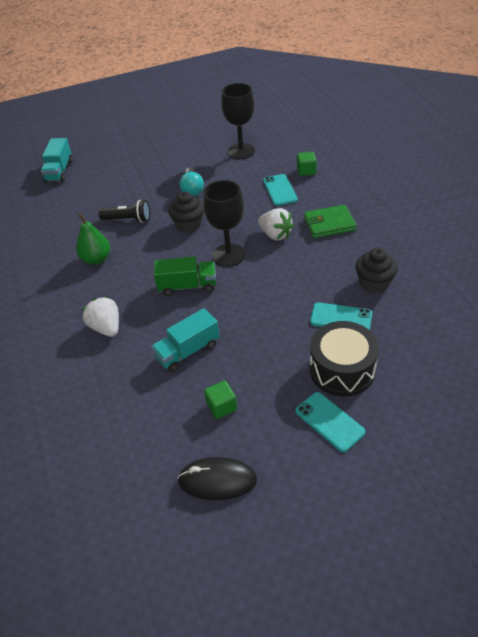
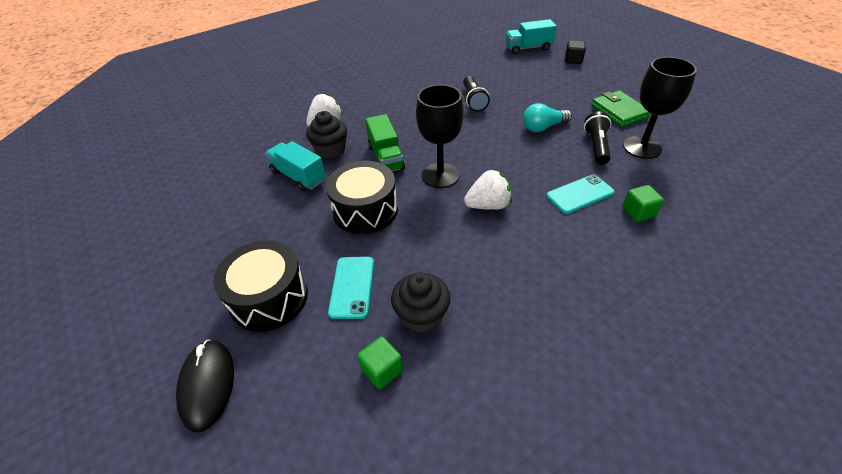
camera: 75 degrees right, 0 degrees up
green pear [76,213,110,265] -> none
black cupcake [168,191,204,233] -> black cupcake moved to [306,111,347,159]
black mouse [177,457,257,500] -> black mouse moved to [176,339,234,432]
green cube [204,380,237,419] -> green cube moved to [357,336,403,389]
white strawberry [258,208,294,241] -> white strawberry turned 135 degrees counterclockwise [464,169,512,210]
turquoise phone [296,392,365,452] -> none
green wallet [304,205,356,238] -> green wallet moved to [591,91,651,127]
none -> black drum [326,161,398,234]
none -> black cube [565,40,586,64]
none -> black flashlight [584,112,611,165]

